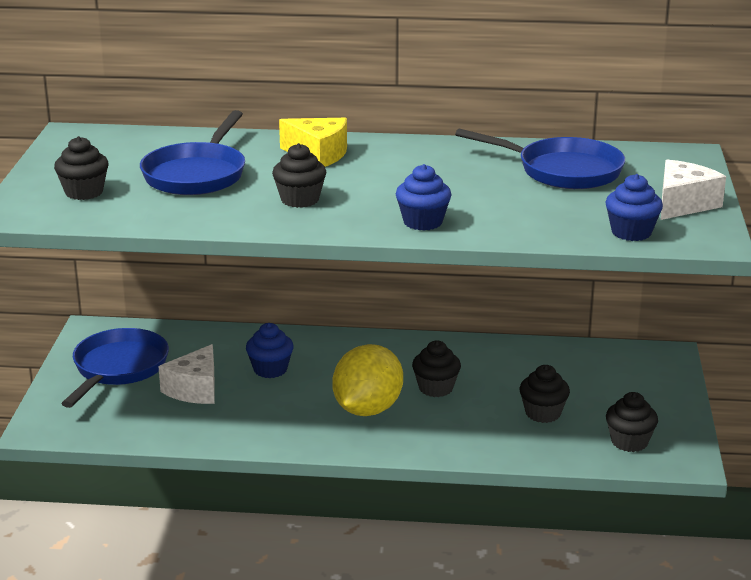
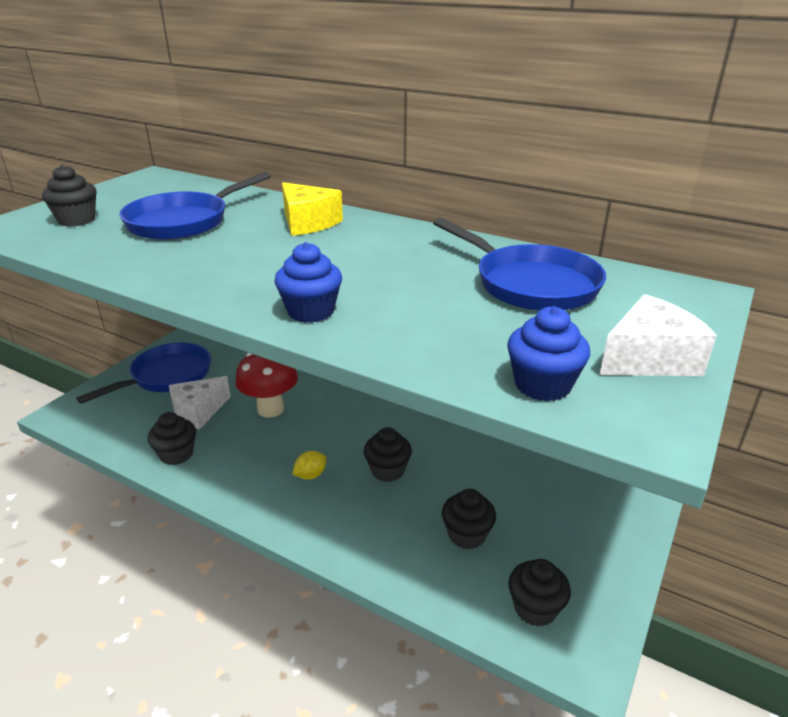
camera: 25 degrees right, 5 degrees up
blue cupcake [246,323,294,378] -> red mushroom [235,353,298,417]
black cupcake [272,143,326,208] -> black cupcake moved to [148,412,196,465]
yellow lemon [332,344,403,416] -> yellow lemon [292,451,327,480], size x0.41

